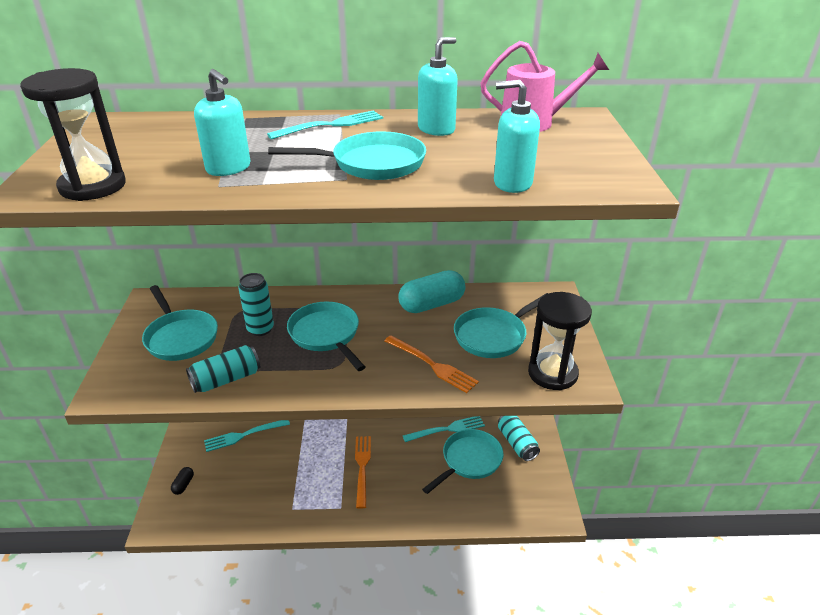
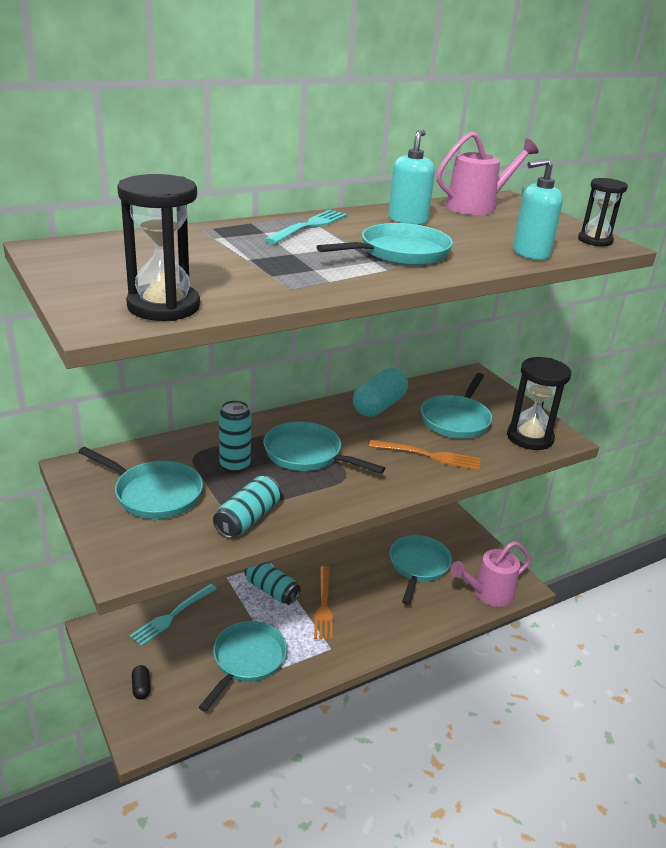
camera: 30 degrees left, 5 degrees down
turquoise soap dispenser [194,69,251,176] -> none
orange fork [355,436,371,509] -> orange fork turned 150 degrees counterclockwise [314,566,333,640]
turquoise fork [403,416,485,442] -> none
turquoise can [498,416,540,461] -> turquoise can moved to [245,562,301,605]
none -> turquoise pan [199,621,287,712]
none -> pink watering can [450,541,531,607]
none -> black hourglass [578,178,628,246]

